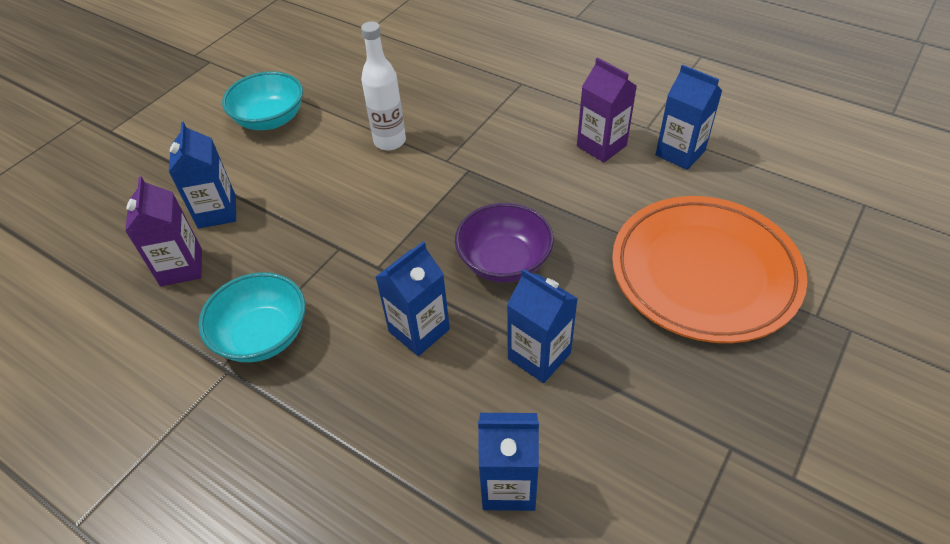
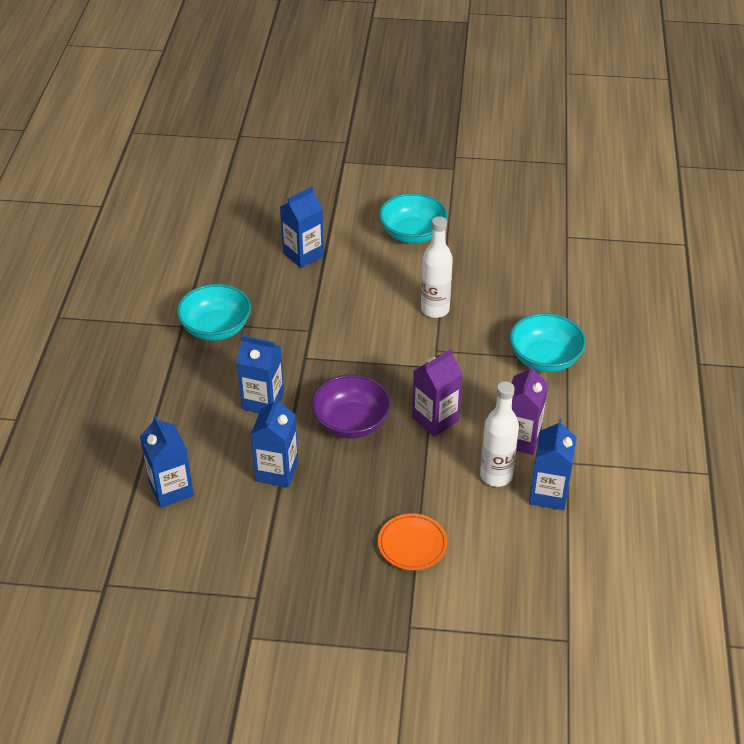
camera: 60 degrees right, 5 degrees down
purple carton [125,176,202,286] -> purple carton moved to [412,349,463,437]
orange plate [612,196,807,343] -> orange plate [378,513,447,570], size x0.43
none -> white bottle [480,381,519,487]
none -> turquoise bowl [510,313,586,372]

